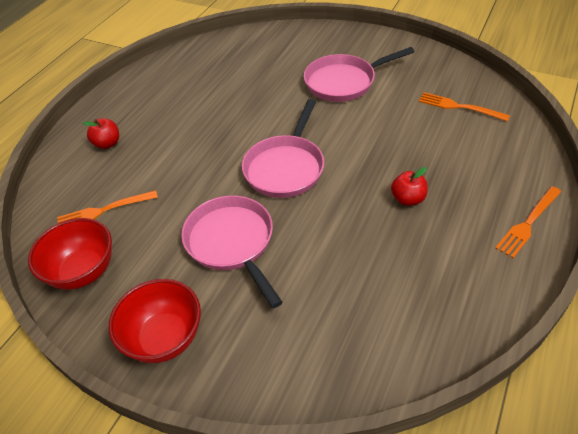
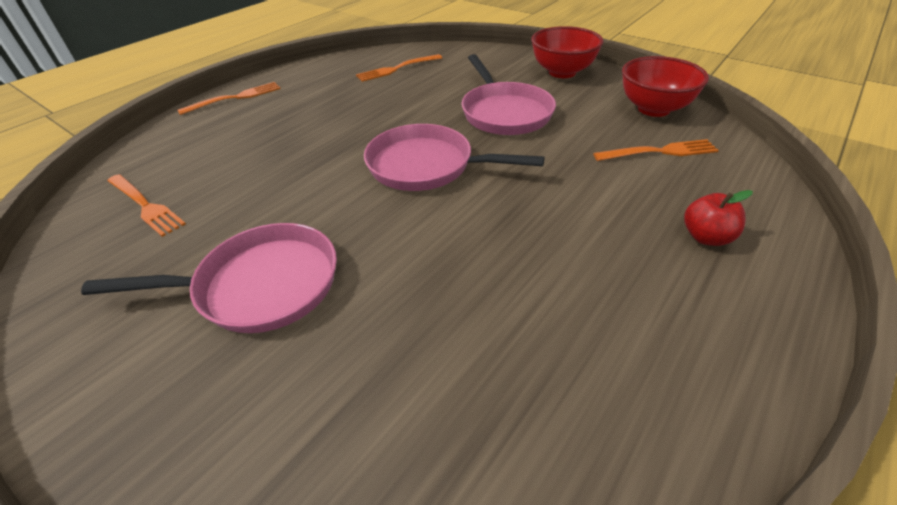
camera: 170 degrees left, 5 degrees down
pink pan [242,99,324,198] -> pink pan turned 105 degrees counterclockwise [364,124,545,191]
red apple [391,167,428,206] -> none
none -> orange fork [356,54,442,82]

